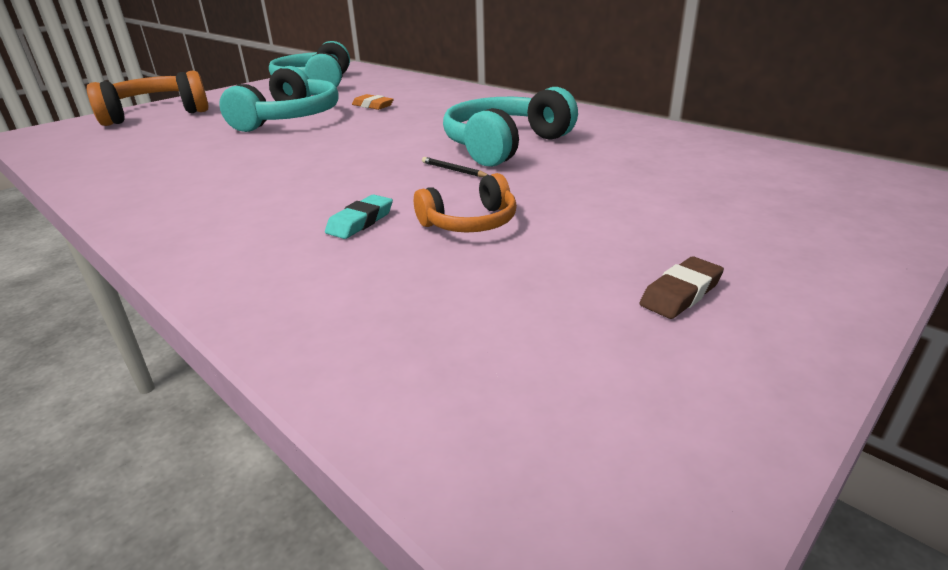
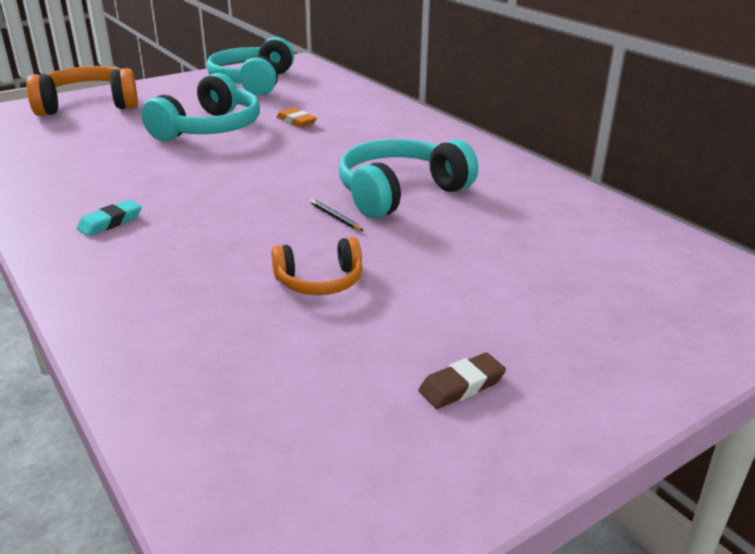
camera: 10 degrees right, 0 degrees up
turquoise eraser [325,194,393,239] -> turquoise eraser moved to [77,200,142,236]

